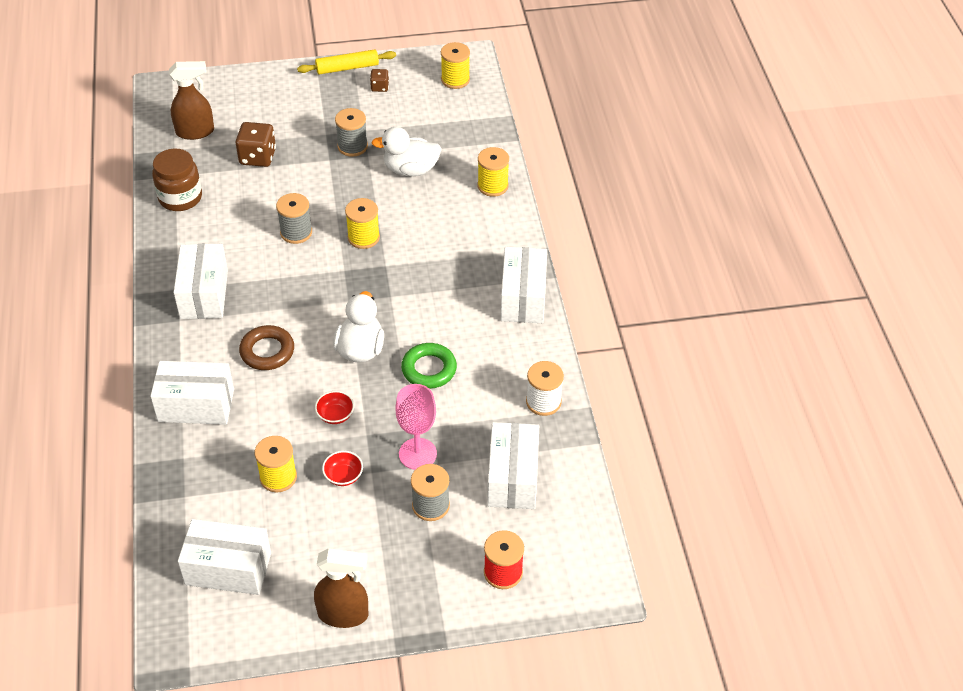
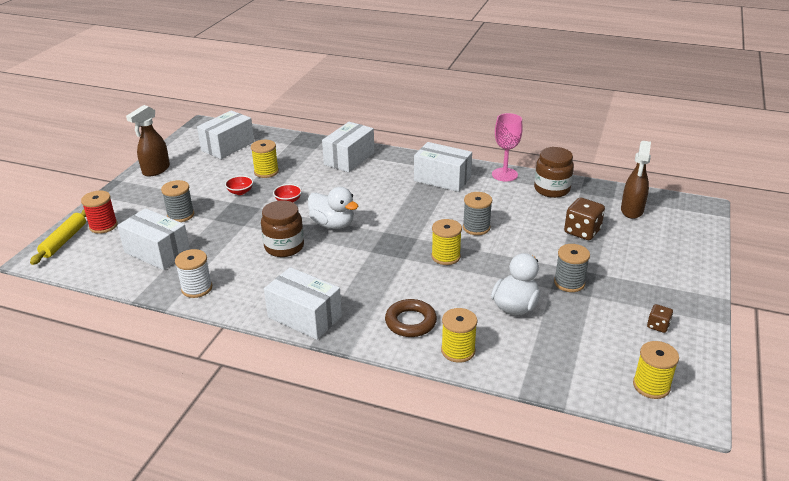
camera: 120 degrees right, 15 degrees down
brown ring [239,325,294,370] -> brown ring moved to [385,299,437,337]
yellow rolling pin [297,49,396,74] -> yellow rolling pin moved to [30,209,86,265]
pink goblet [395,384,437,470] -> pink goblet moved to [492,113,523,181]
green ring [401,343,457,389] -> brown jar [261,200,304,257]

